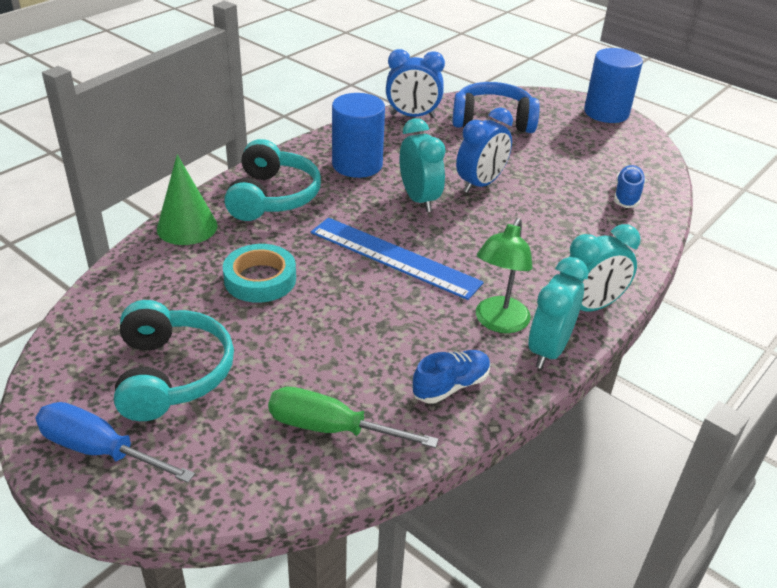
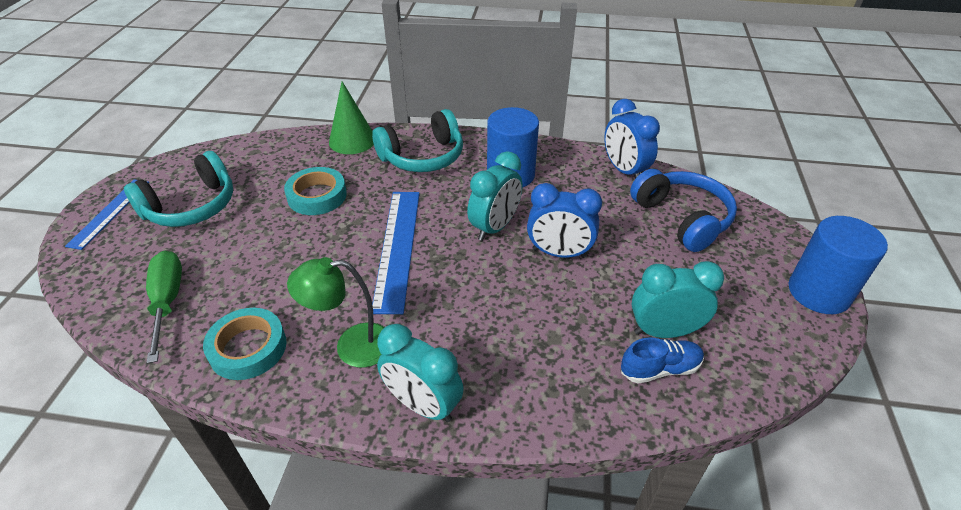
camera: 60 degrees right, 5 degrees up
blue screwdriver [36,402,195,483] -> blue ruler [65,179,149,250]
blue shoe [412,350,491,404] -> turquoise tape [203,308,287,380]
turquoise clock [528,257,588,369] -> turquoise clock moved to [632,261,724,338]

